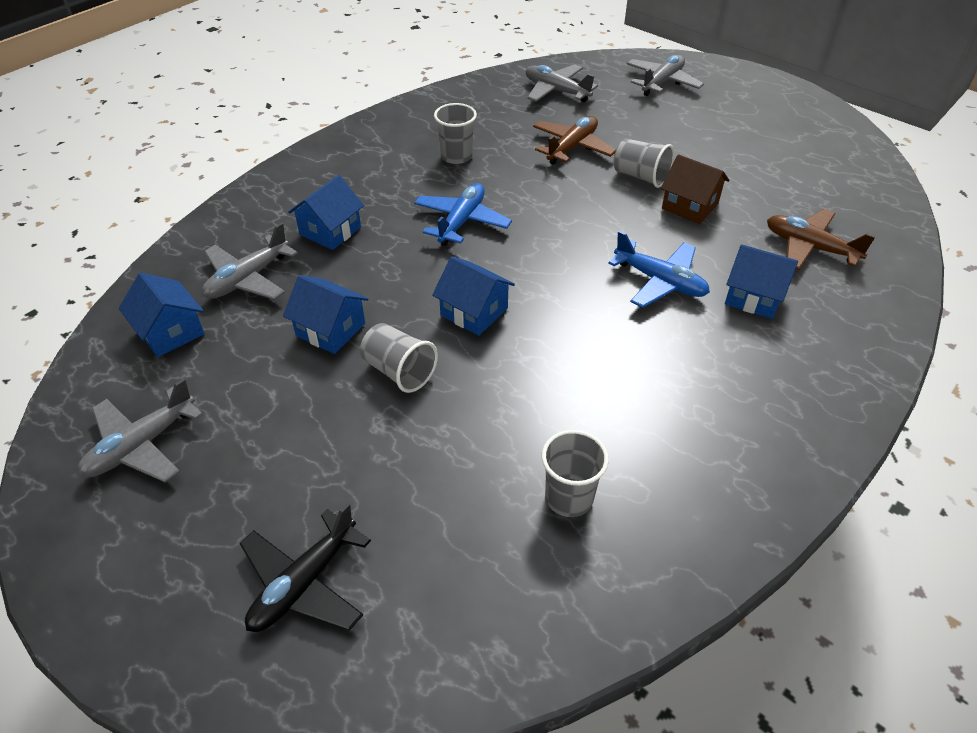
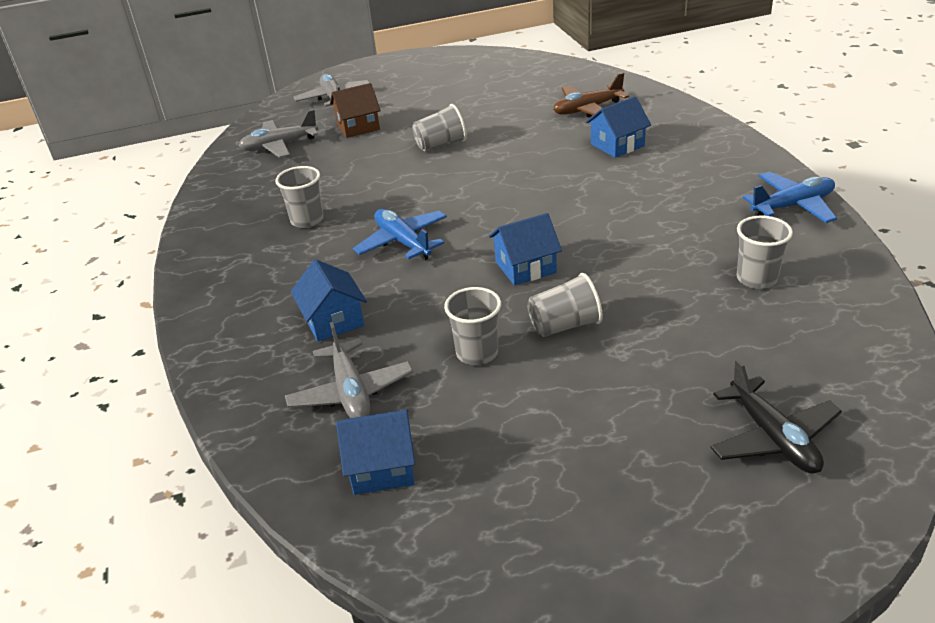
camera: 55 degrees left, 10 degrees down
grey plane [78,378,203,482] -> none
blue house [283,275,368,354] -> grey cup [444,287,501,365]
brown plane [533,116,616,165] -> none
blue plane [608,231,710,308] -> blue plane moved to [743,172,837,223]
brown house [661,155,729,224] -> brown house moved to [330,83,381,138]

